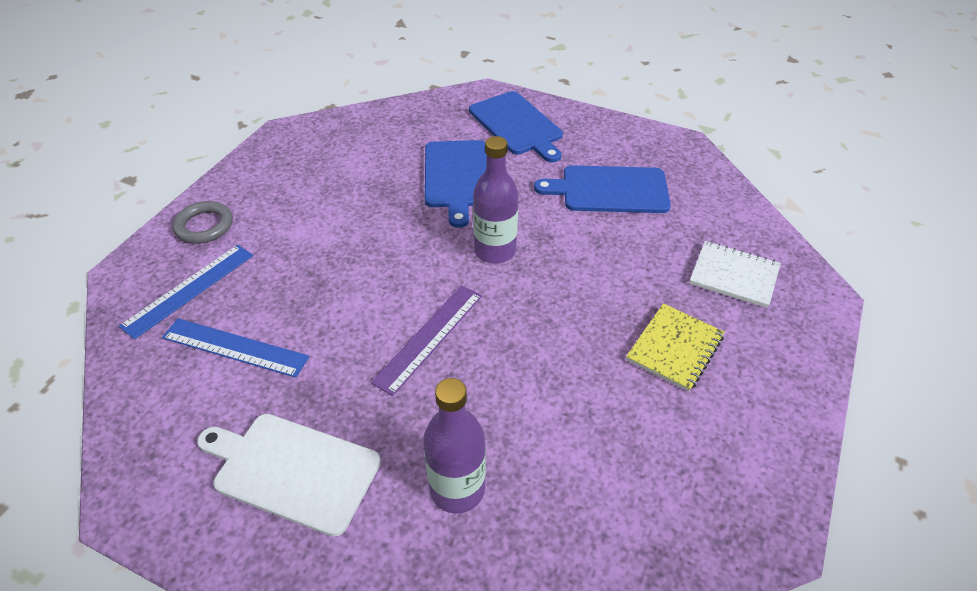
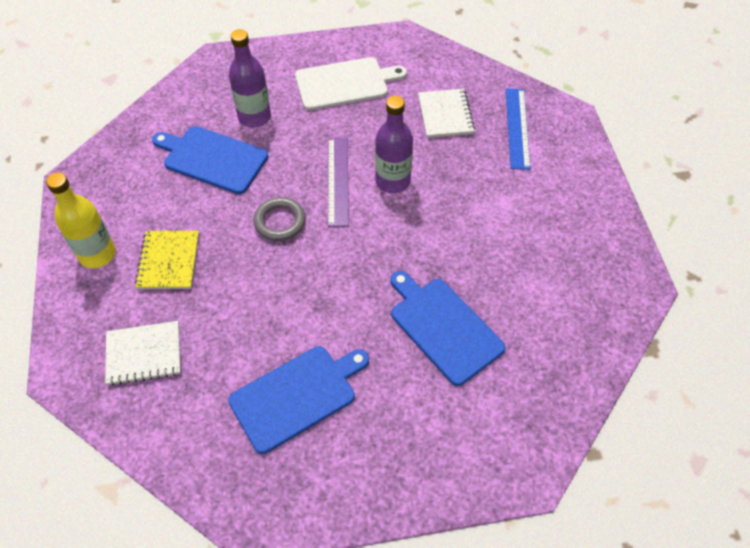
camera: 145 degrees right, 10 degrees up
blue ruler [162,318,309,378] -> white notebook [418,89,475,138]
grey ring [172,201,233,244] -> grey ring moved to [253,197,306,241]
blue cutting board [469,91,563,162] -> blue cutting board moved to [152,126,268,194]
purple bottle [473,136,518,264] -> purple bottle moved to [375,96,413,193]
none -> yellow bottle [46,172,116,268]

